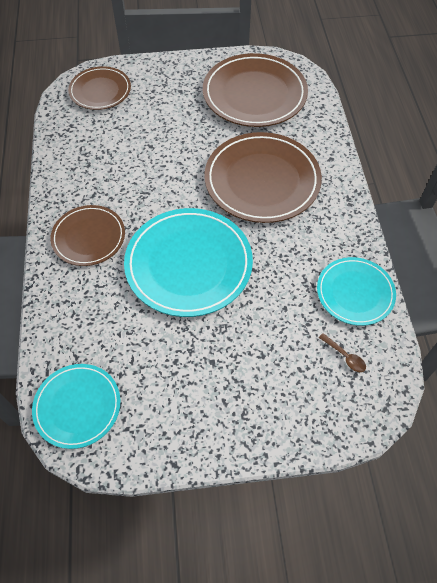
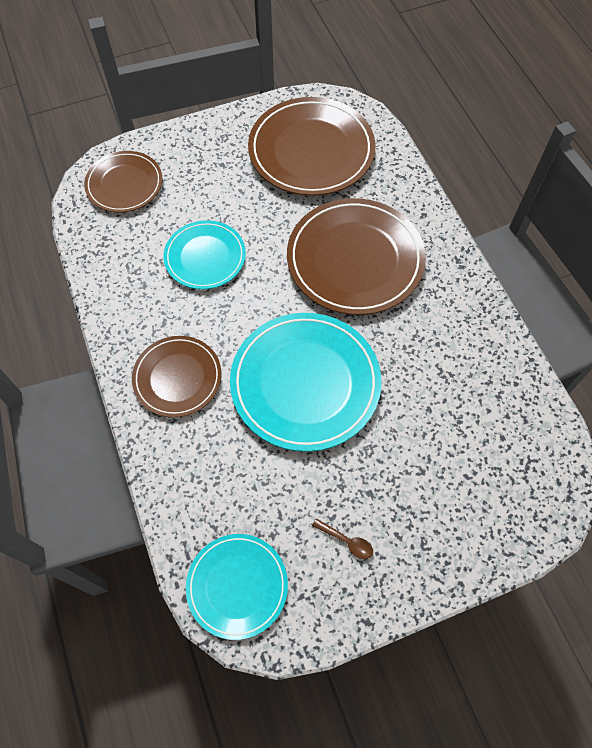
camera: 15 degrees left, 5 degrees up
turquoise plate [317,257,396,326] -> turquoise plate moved to [164,220,246,289]
brown spoon [319,333,366,372] -> brown spoon moved to [312,518,373,559]

